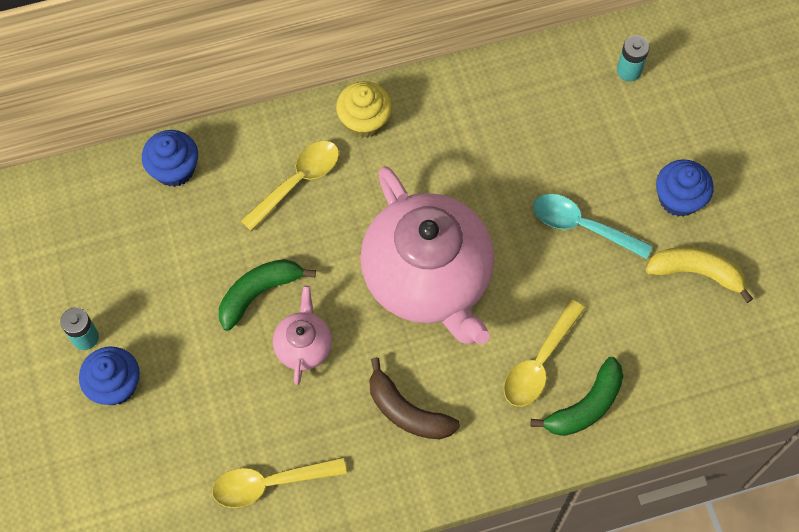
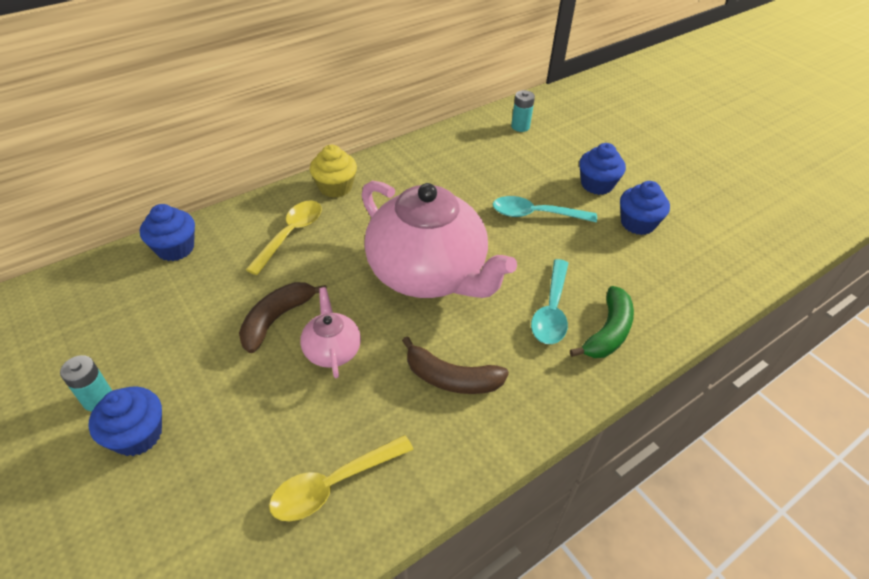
camera: 20 degrees left, 20 degrees down
green banana [219,259,316,331] -> brown banana [239,282,327,353]
yellow spoon [504,300,585,407] -> turquoise spoon [531,259,569,344]
yellow banana [646,247,753,303] -> blue cupcake [620,181,670,235]

